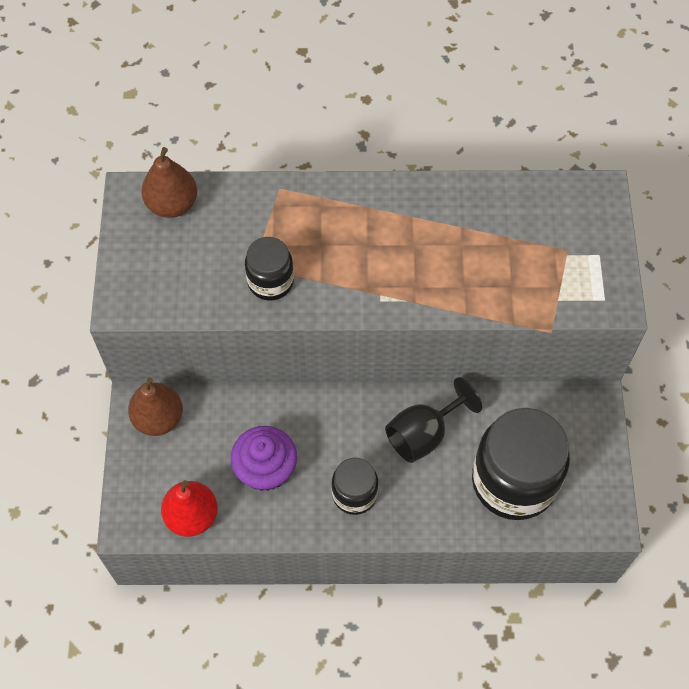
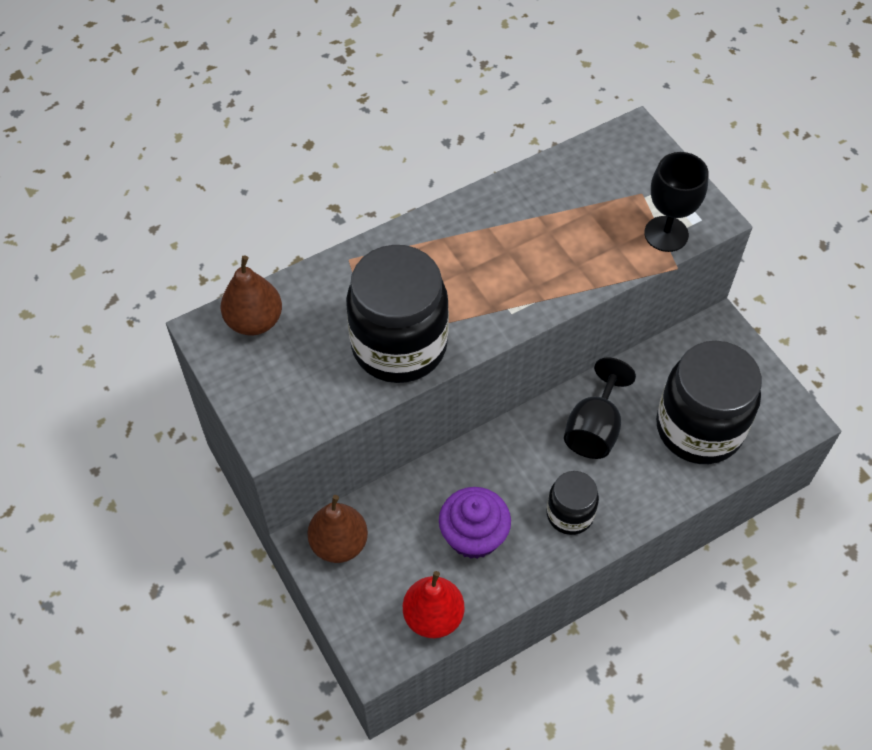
camera: 30 degrees left, 5 degrees down
black jar [245,237,294,301] -> black jar [346,245,449,383], size x1.92
none -> black goblet [644,152,709,252]

